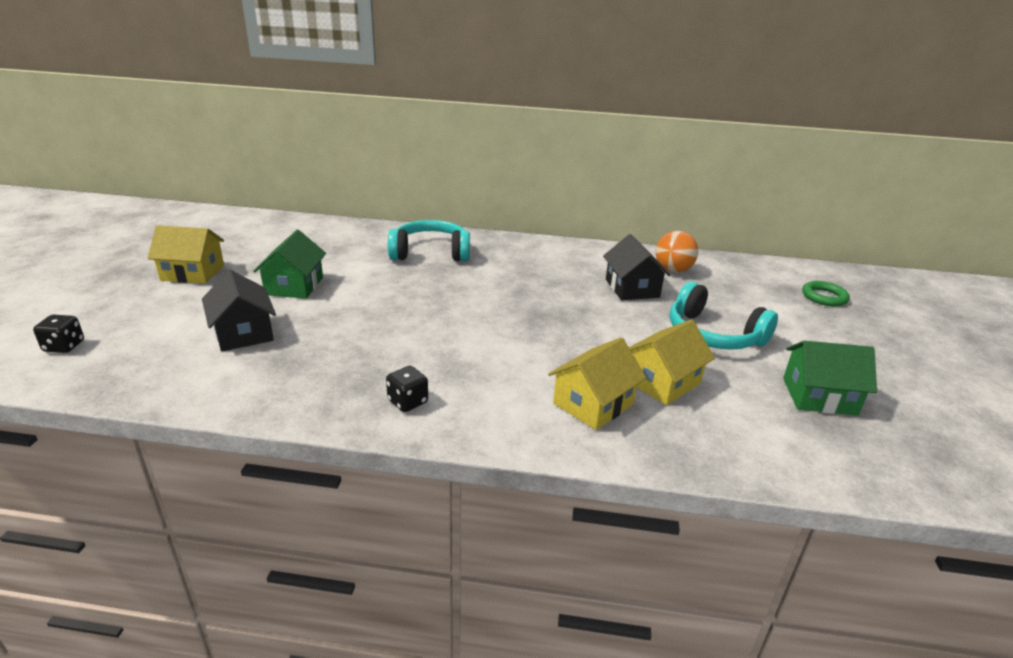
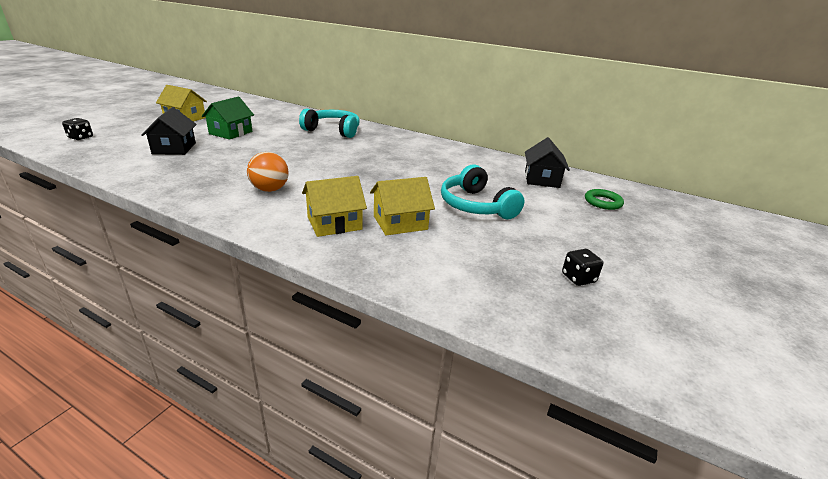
camera: 20 degrees right, 0 degrees up
black dice [386,366,428,412] -> black dice moved to [562,249,603,286]
black house [603,234,670,300] -> black house moved to [525,137,570,188]
orange ball [656,231,698,273] -> orange ball moved to [247,152,289,192]
green house [783,341,877,415] -> none

